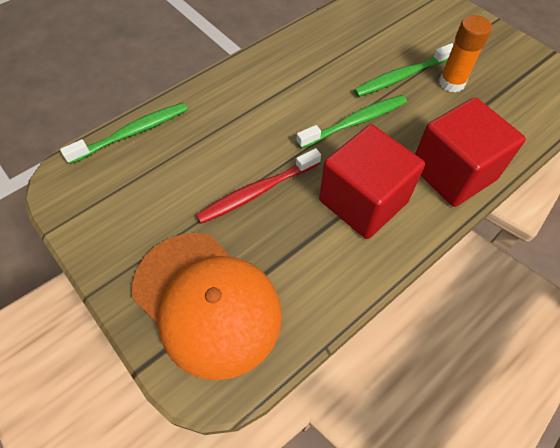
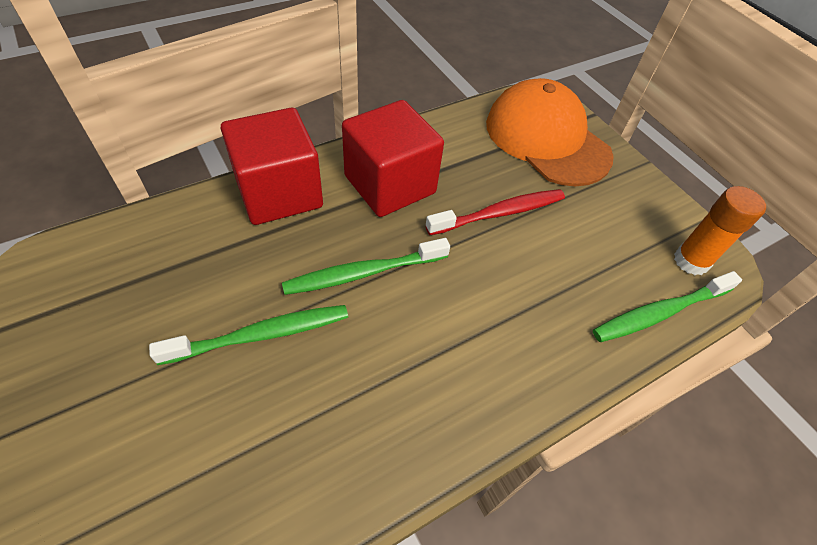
camera: 175 degrees left, 5 degrees down
orange glue stick [439,15,492,92] -> orange glue stick moved to [674,186,766,275]

